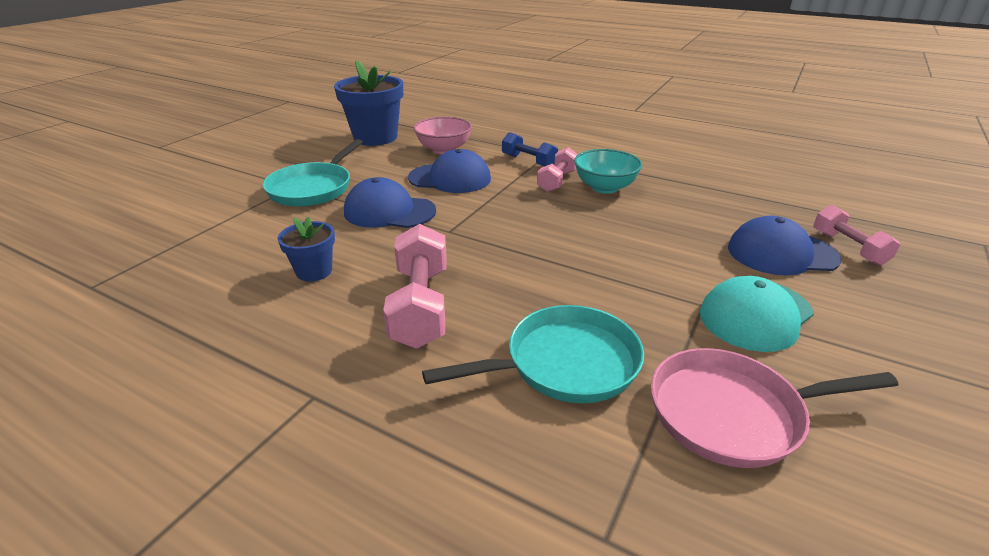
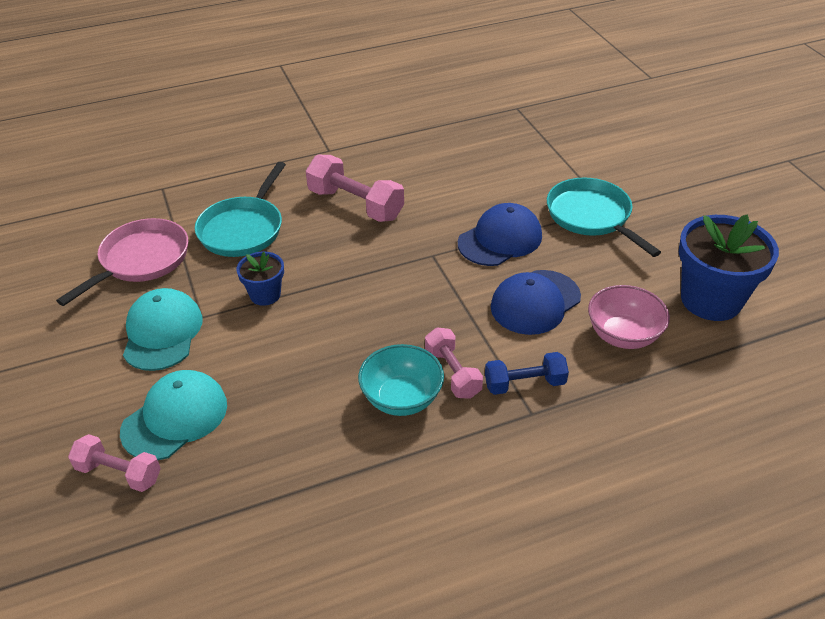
camera: 130 degrees right, 10 degrees up
blue flower pot [278,217,335,282] -> blue flower pot moved to [237,252,284,306]
blue cap [728,216,841,276] -> turquoise cap [120,370,227,460]

